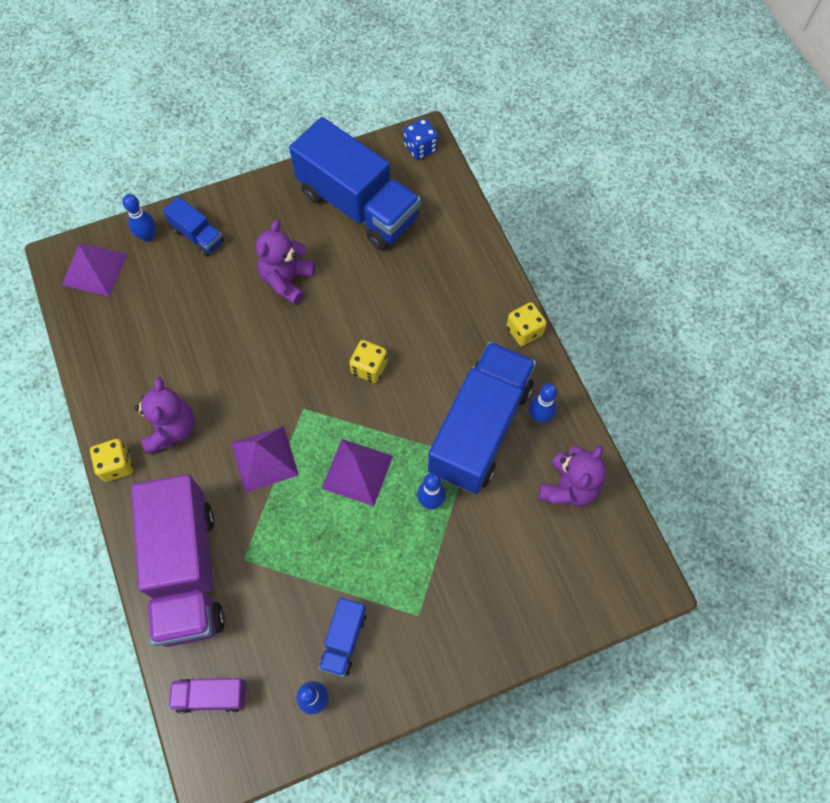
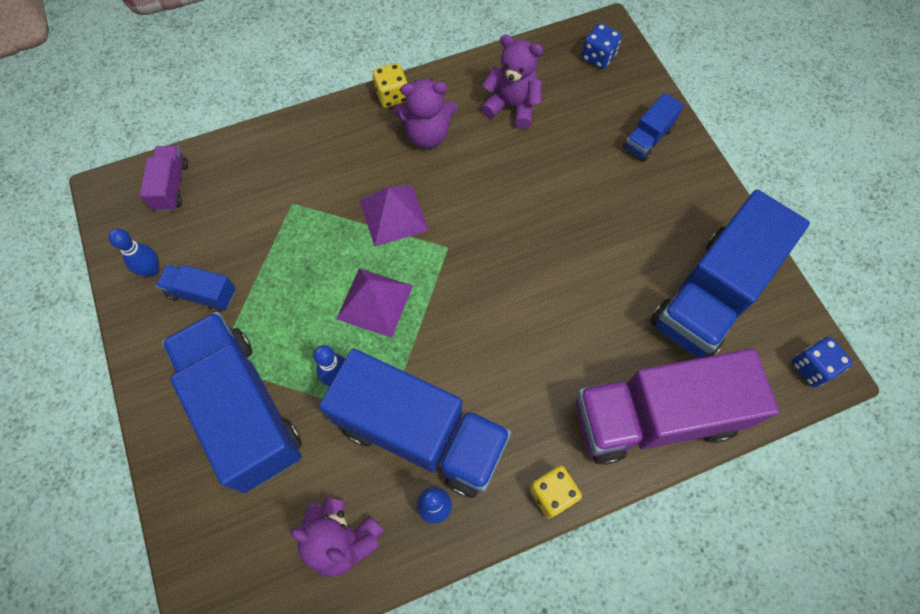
camera: 90 degrees right, 0 degrees up
purple pyramid [62,243,128,296] -> blue dice [581,23,622,69]
blue bowling pin [122,194,156,242] -> none
purple truck [131,474,225,647] -> purple truck moved to [576,348,780,465]
purple teddy bear [256,220,315,305] -> purple teddy bear moved to [481,34,543,129]
yellow dice [349,340,388,383] -> none
none -> blue truck [162,312,302,493]

